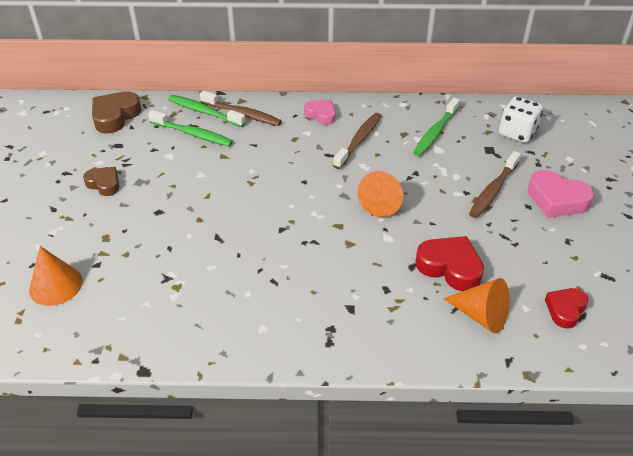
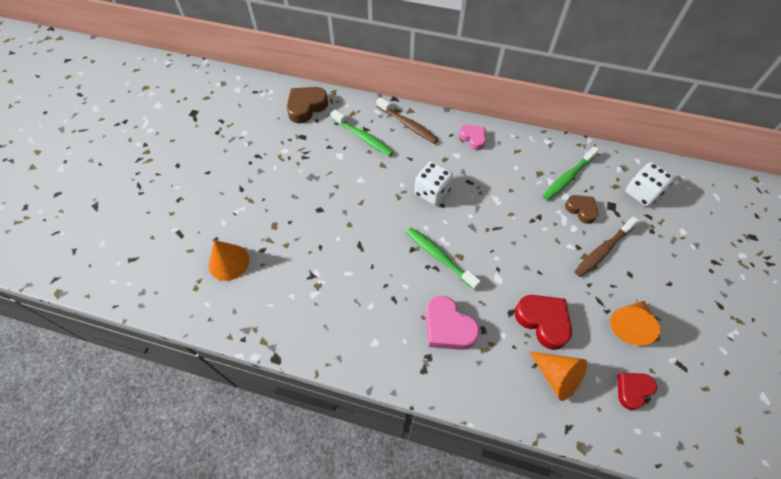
camera: 15 degrees right, 15 degrees up
brown heart [83,167,119,196] -> brown heart moved to [565,195,598,224]
green toothbrush [168,95,246,127] -> green toothbrush moved to [406,228,481,290]
brown toothbrush [333,113,381,169] -> none
orange cone [358,171,403,217] -> orange cone moved to [610,301,660,346]
pink heart [528,170,594,218] -> pink heart moved to [426,296,480,350]
none -> white dice [414,161,453,205]

